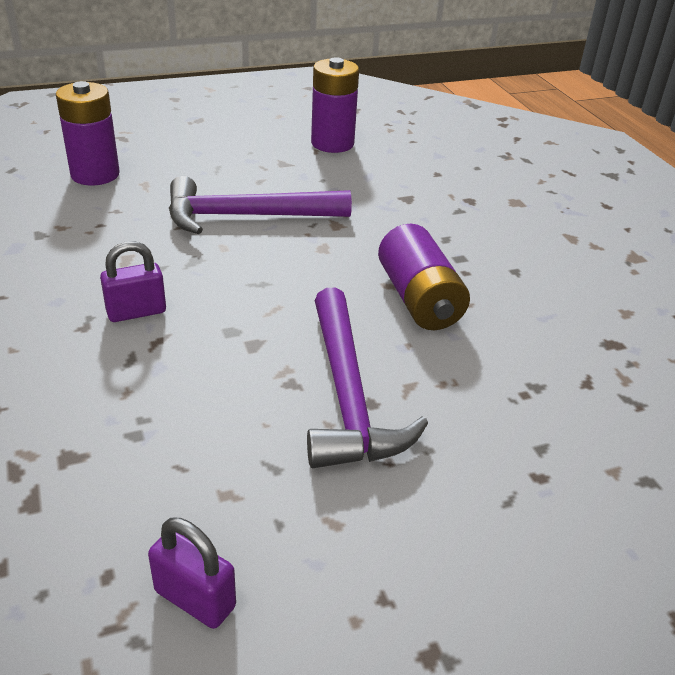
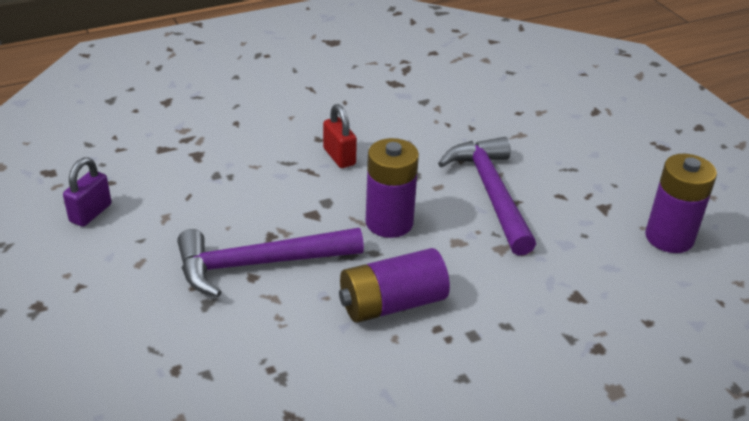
camera: 85 degrees right, 0 degrees up
purple battery [56,81,120,185] -> purple battery moved to [366,138,419,238]
purple padlock [100,241,166,322] -> red padlock [323,104,357,168]

